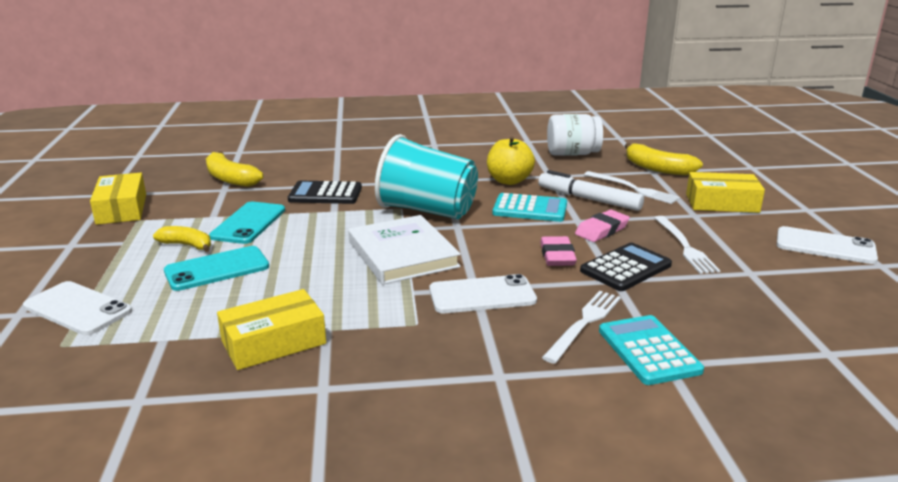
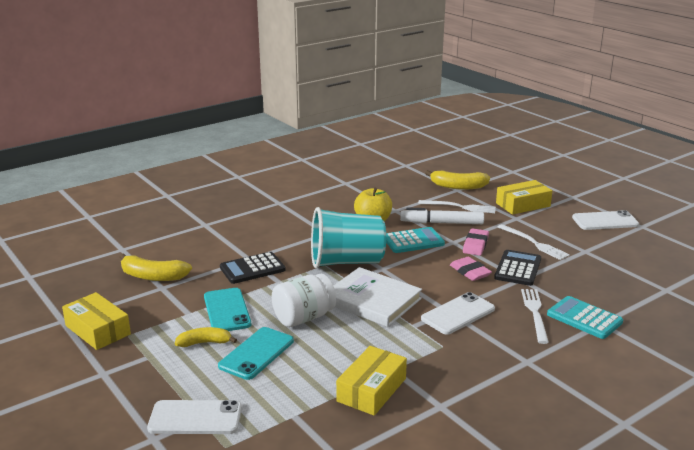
camera: 30 degrees left, 0 degrees up
white jar [547,114,603,156] -> white jar moved to [272,274,336,327]

